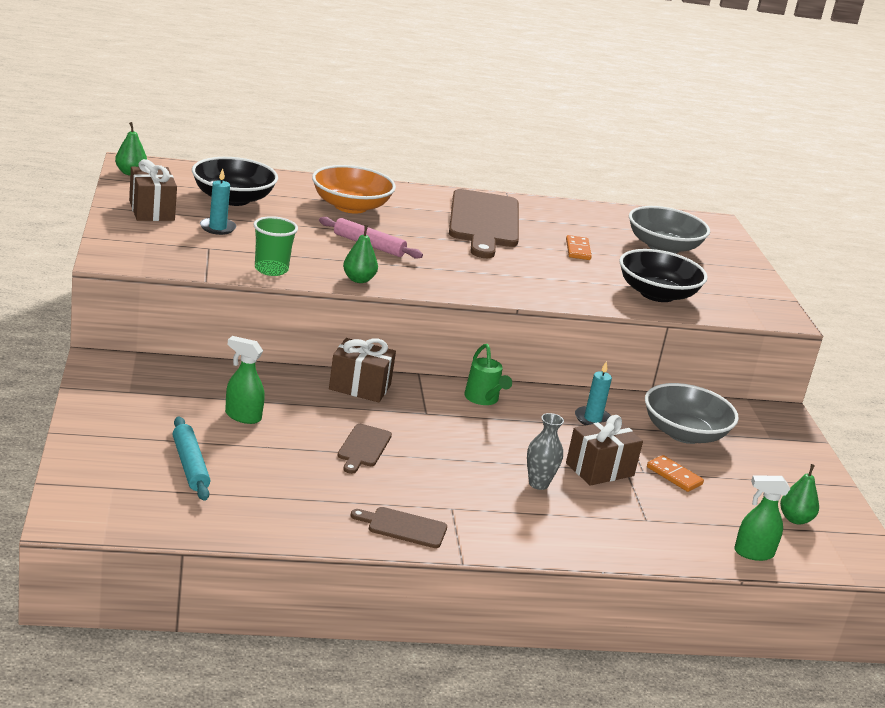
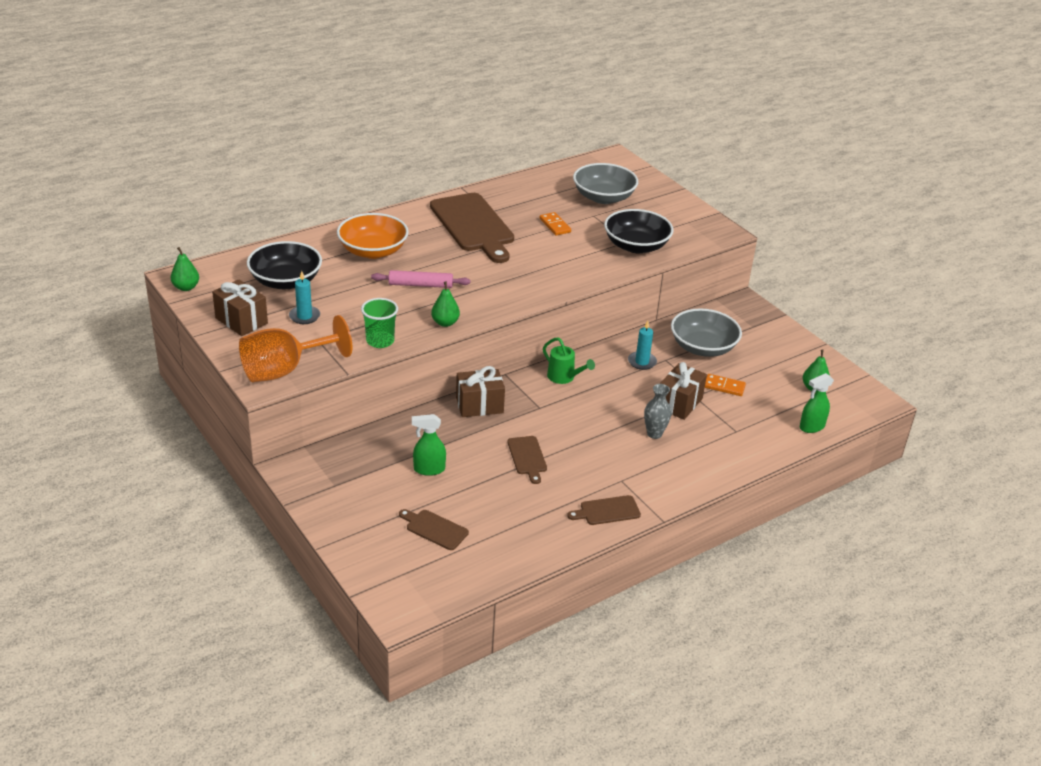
camera: 25 degrees left, 10 degrees up
turquoise rolling pin [173,416,210,501] -> brown cutting board [399,509,469,550]
none -> orange goblet [239,315,352,382]

